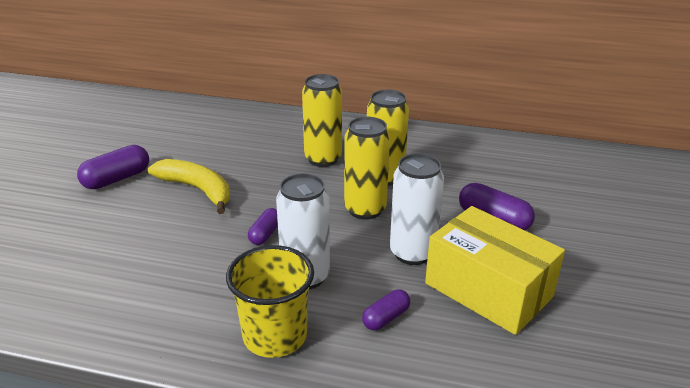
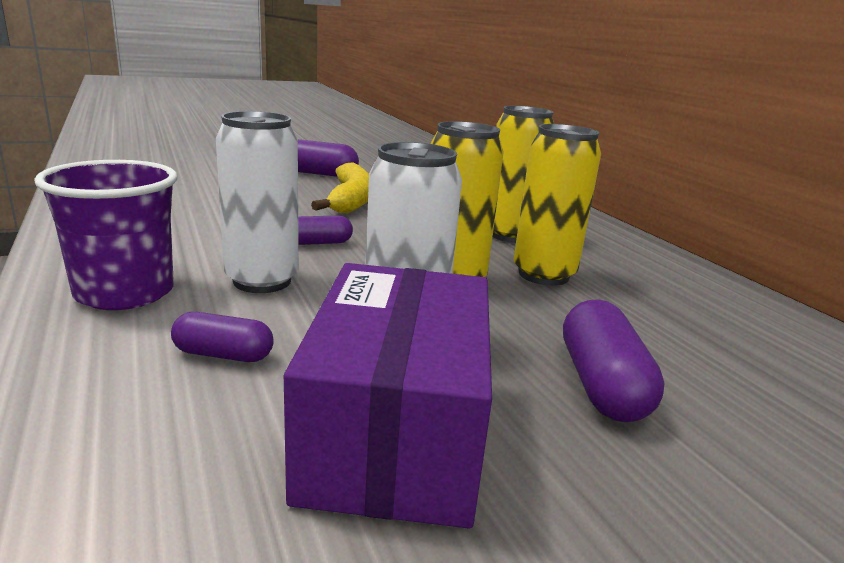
camera: 50 degrees right, 10 degrees down
yellow cup [226,245,314,358] -> purple cup [34,160,178,310]
yellow box [425,206,565,335] -> purple box [284,263,492,529]

